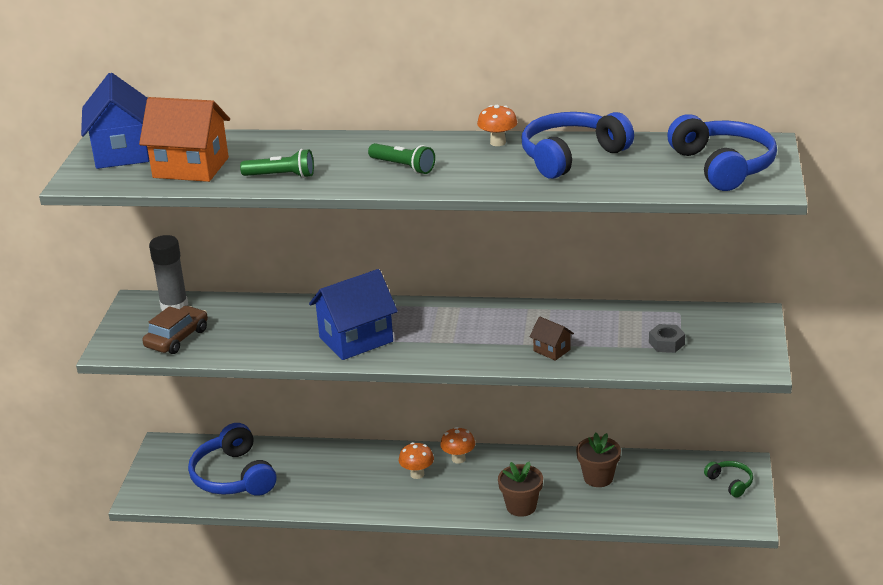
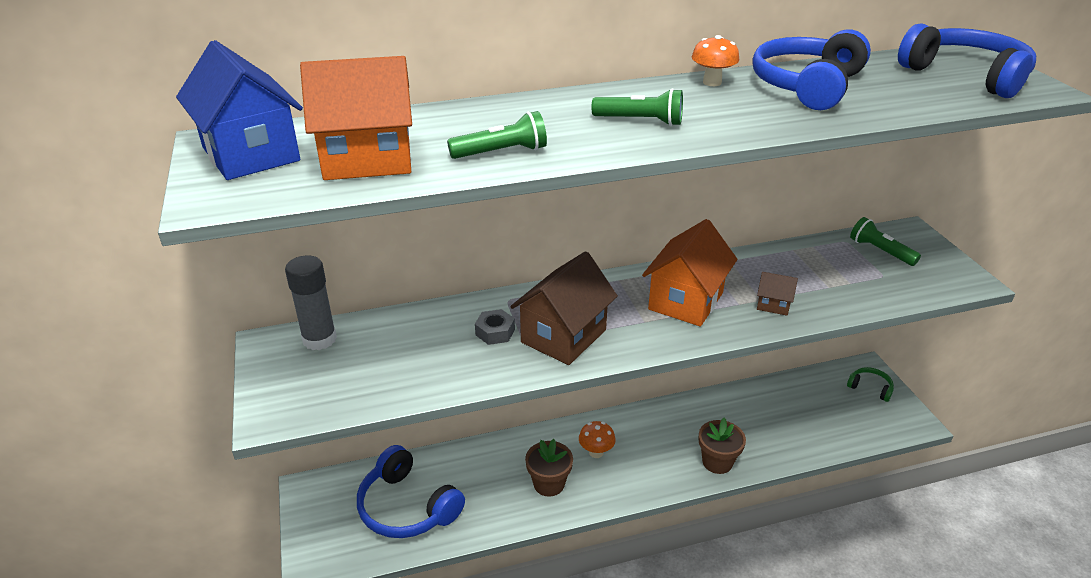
camera: 25 degrees left, 5 degrees up
brown car [142,306,208,354] -> none
blue house [309,269,398,360] -> brown house [510,251,618,365]
orange mushroom [440,427,475,464] -> none
brown flower pot [576,433,621,487] -> brown flower pot moved to [525,439,573,497]
grey nut [649,324,685,353] -> grey nut moved to [475,309,515,345]
none -> orange house [642,219,737,327]
none -> green flashlight [850,217,921,266]

